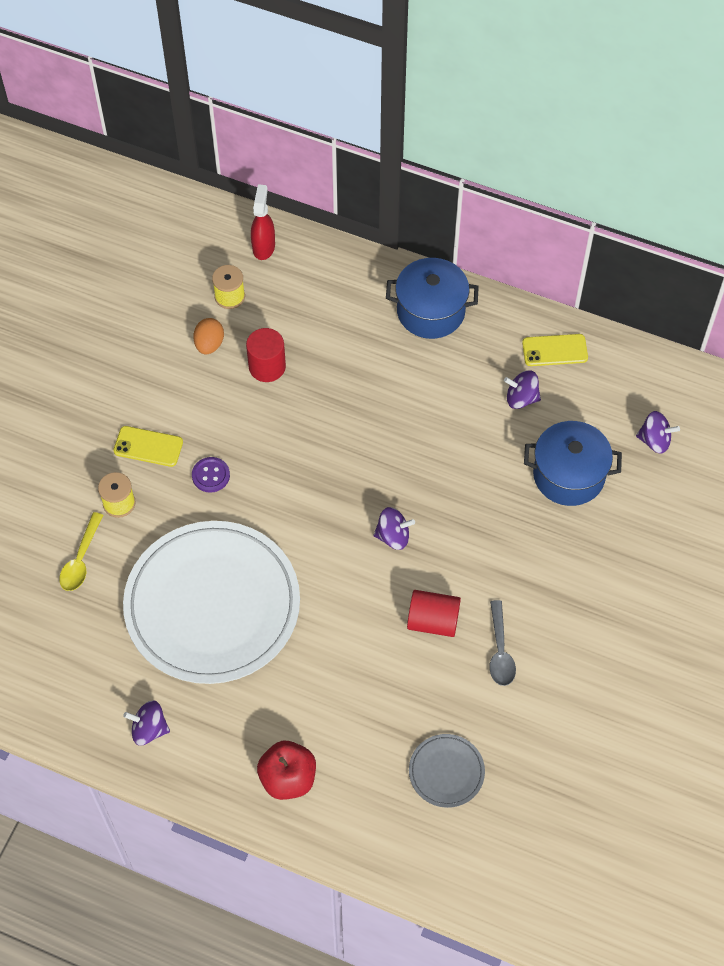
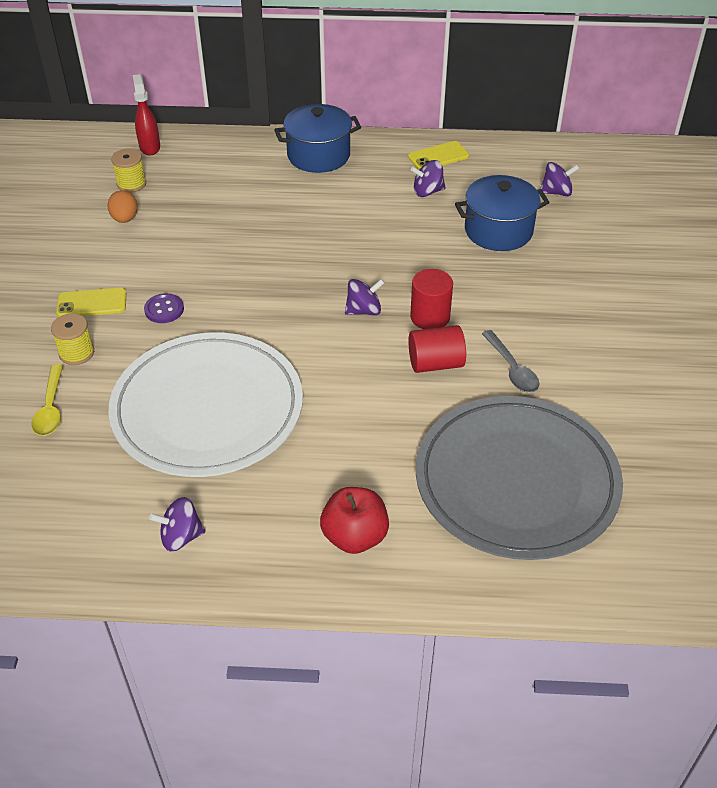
camera: 20 degrees left, 15 degrees down
red cylinder [246,328,286,382] -> red cylinder moved to [410,269,453,329]
grey plate [409,734,485,808] -> grey plate [416,396,623,560], size x2.43

